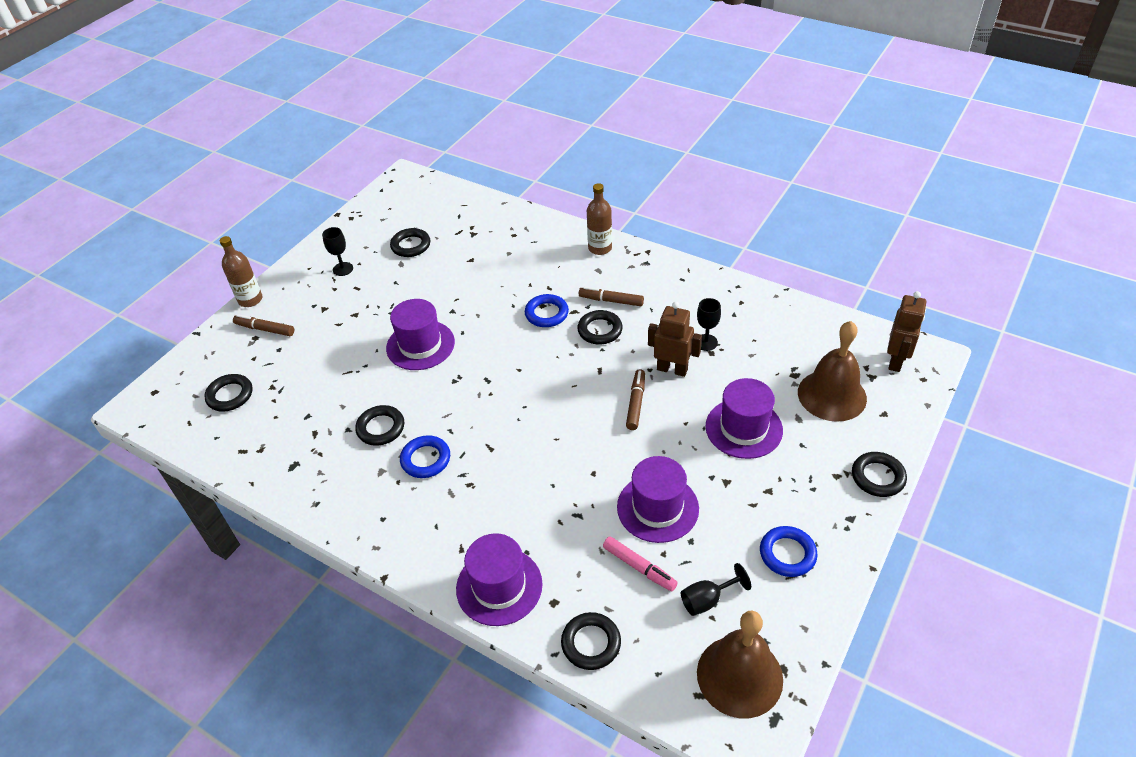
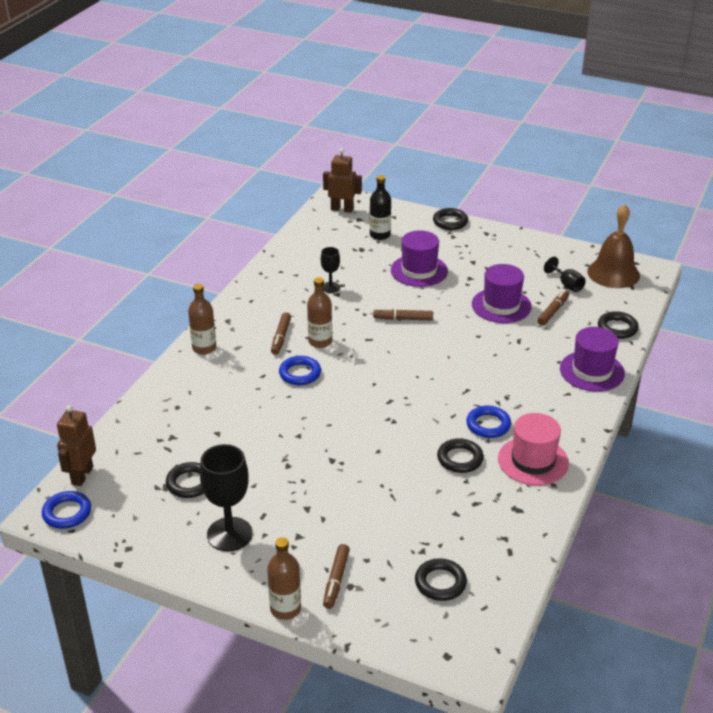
camera: 100 degrees left, 10 degrees down
black goblet [322,227,353,276] -> black goblet [200,444,253,552], size x1.86
purple hat [386,299,455,370] -> none
black ring [577,310,623,344] -> brown bottle [307,277,332,348]
pink marker [603,536,678,591] -> brown marker [537,290,569,326]
brown robot [648,302,702,377] -> brown robot moved to [57,405,96,486]
blue ring [760,526,818,577] -> blue ring moved to [42,491,91,529]
brown bell [798,321,867,422] -> black bottle [370,175,391,240]
none -> pink hat [498,413,569,486]

